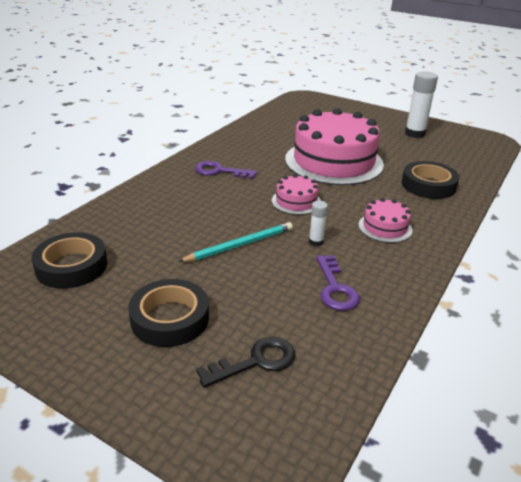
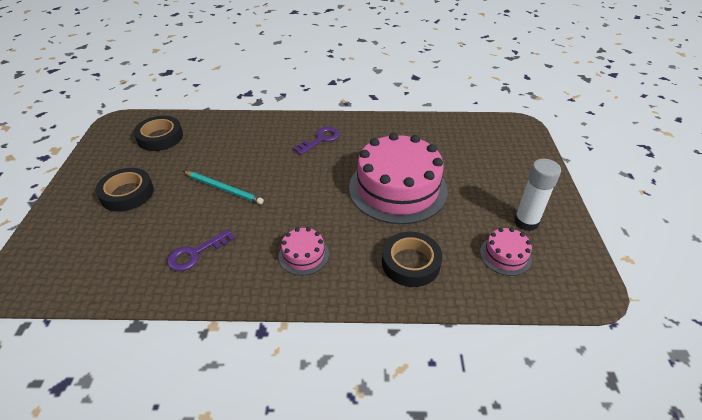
camera: 60 degrees right, 10 degrees up
purple key [195,161,257,179] -> purple key turned 60 degrees clockwise [293,127,340,155]
black key [196,337,295,388] -> none
pink cake [272,174,321,215] -> pink cake moved to [480,228,532,276]
white glue stick [309,201,328,246] -> none

